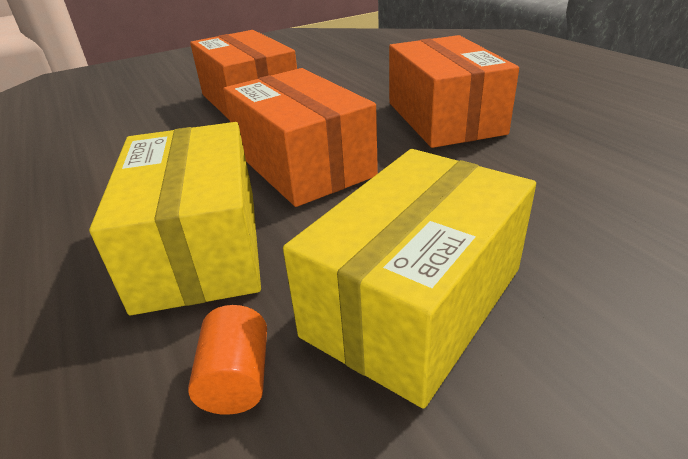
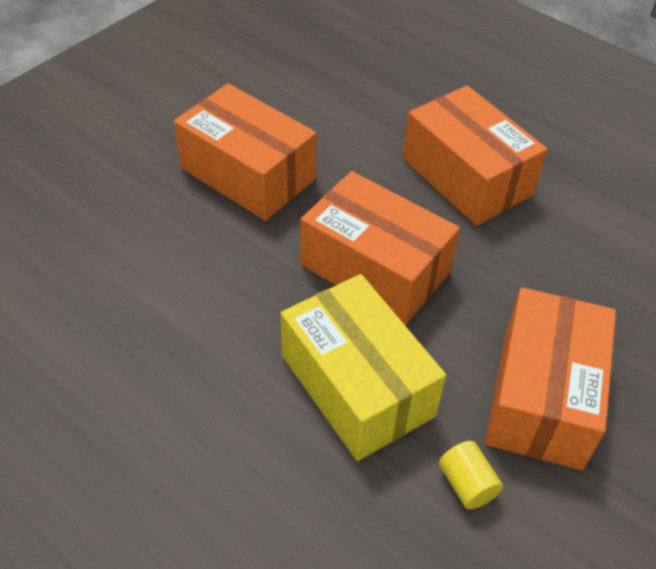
camera: 25 degrees left, 15 degrees up
orange cylinder [188,305,267,415] -> yellow cylinder [439,441,503,510]
yellow box [283,149,536,409] -> orange box [485,287,616,470]

